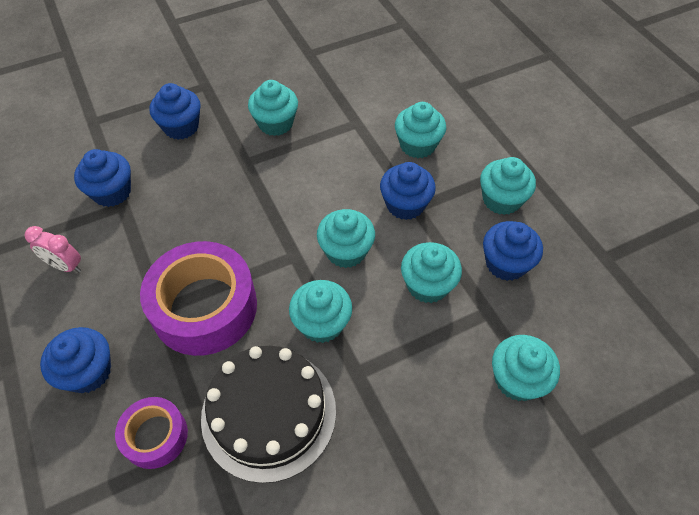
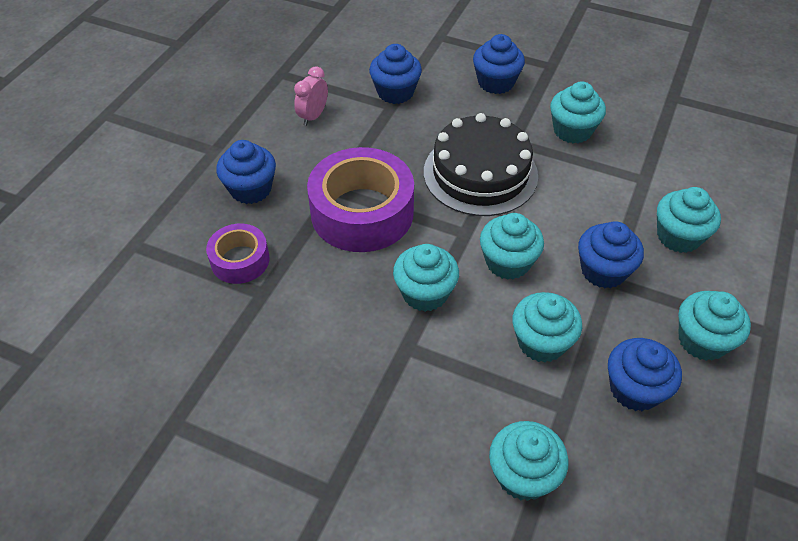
camera: 50 degrees right, 5 degrees down
pink clock [25,226,81,273] -> pink clock turned 45 degrees clockwise [294,66,328,126]
black cake [201,346,336,483] -> black cake moved to [424,113,538,216]

